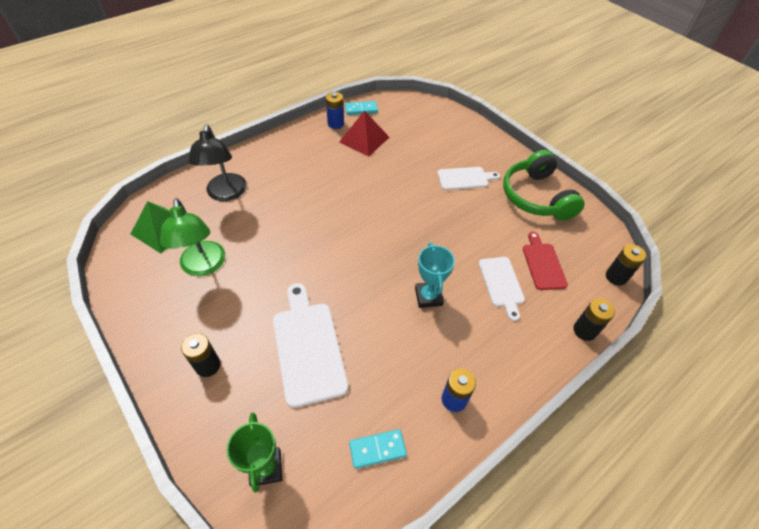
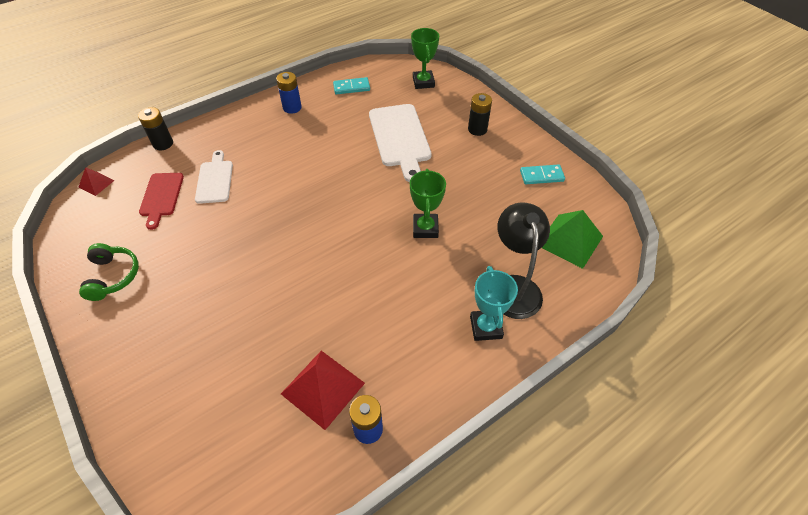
camera: 175 degrees left, 0 degrees up
green lamp [160,198,225,276] -> none
turquoise domino [345,101,378,115] -> turquoise domino moved to [520,164,565,184]
turquoise trophy [415,243,455,308] -> turquoise trophy moved to [470,266,518,341]
white cutting board [437,167,500,190] -> none
green headphones [503,150,584,221] -> green headphones [79,243,139,301], size x0.59
black battery [606,244,646,286] -> red pyramid [79,167,115,196]
none -> green trophy [410,169,446,238]

